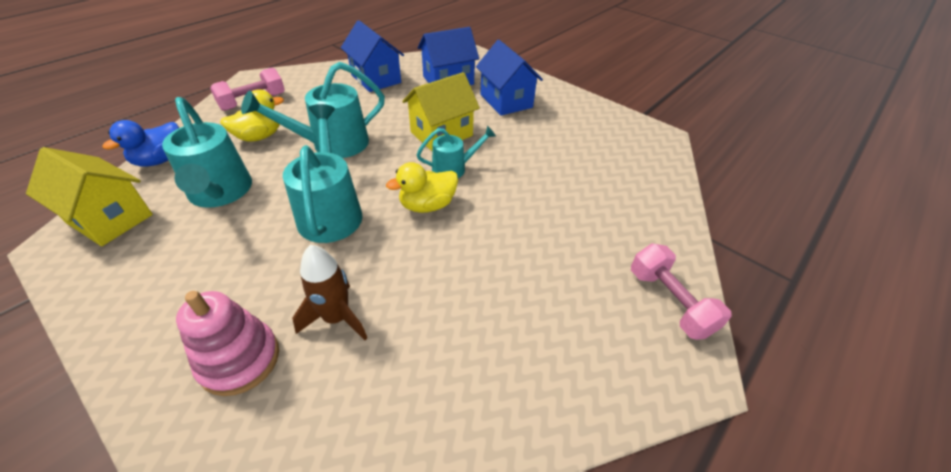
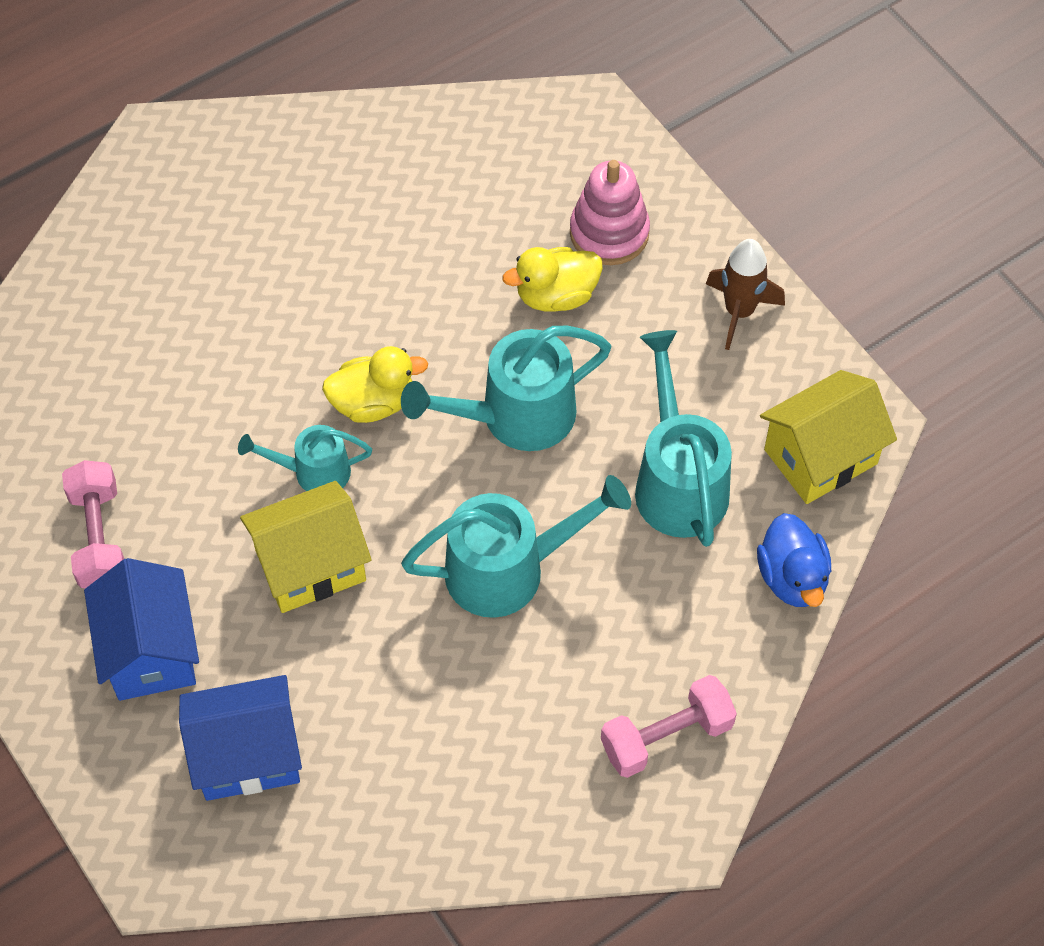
camera: 165 degrees left, 15 degrees up
yellow house [26,147,153,246] -> yellow house turned 75 degrees counterclockwise [760,370,897,504]
blue duck [102,120,179,167] -> blue duck turned 120 degrees clockwise [757,513,831,607]
yellow duck [220,89,284,142] -> yellow duck moved to [502,247,603,312]
turquoise watering can [283,104,363,243] -> turquoise watering can turned 60 degrees clockwise [401,326,611,451]
brown rocket [292,245,367,340] -> brown rocket moved to [706,239,785,350]
blue house [341,20,404,92] -> none
pink dumbbell [631,243,732,340] -> pink dumbbell moved to [62,460,124,588]

